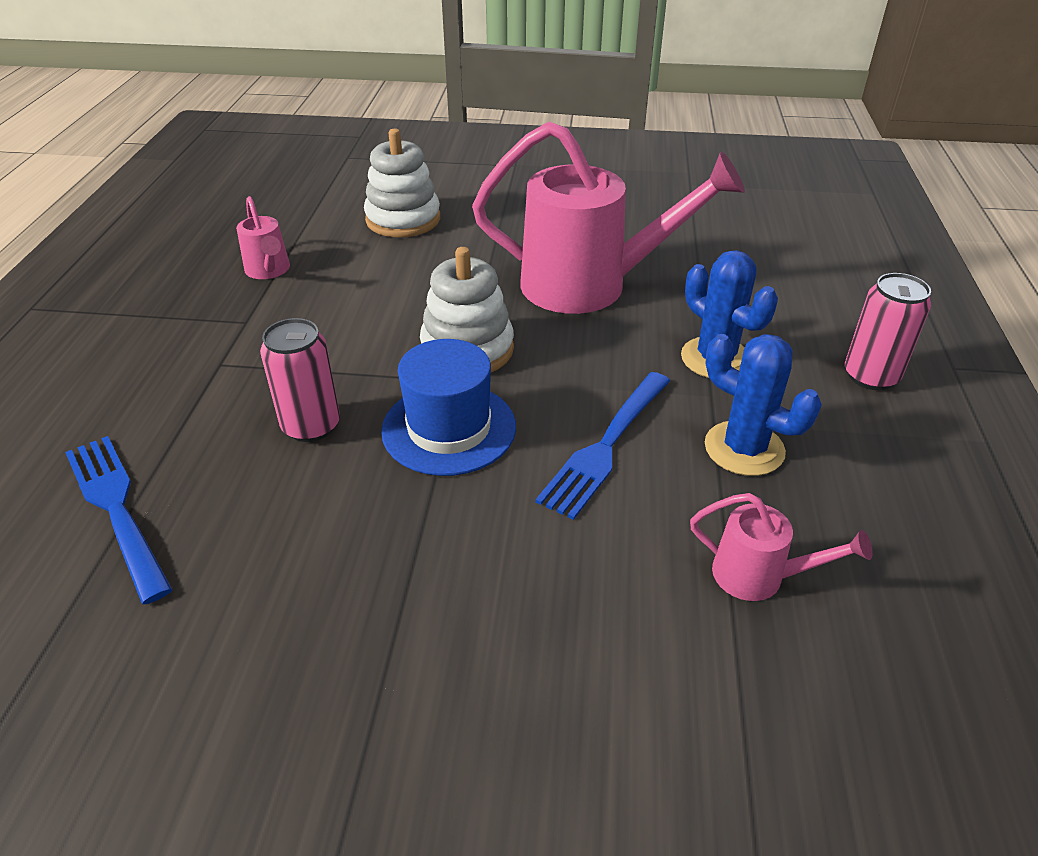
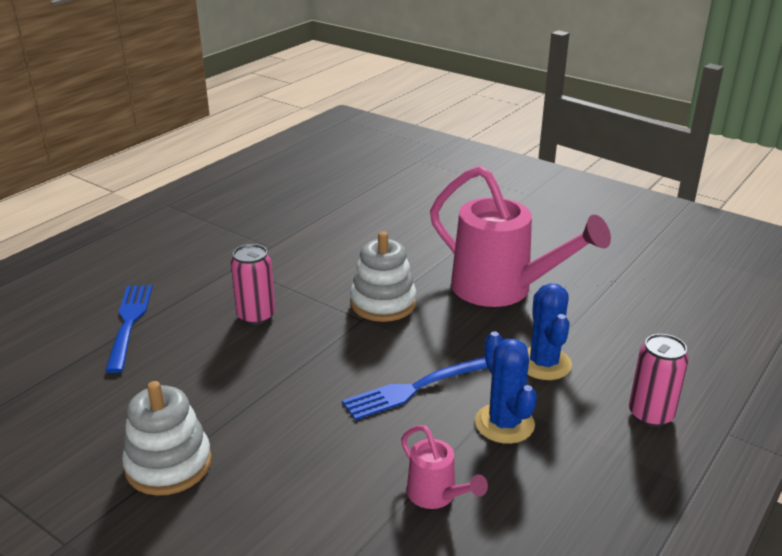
camera: 30 degrees right, 10 degrees down
pink watering can [236,196,290,279] -> none
white stacking toy [364,129,440,238] -> white stacking toy moved to [122,381,212,496]
blue hat [381,339,516,476] -> none

